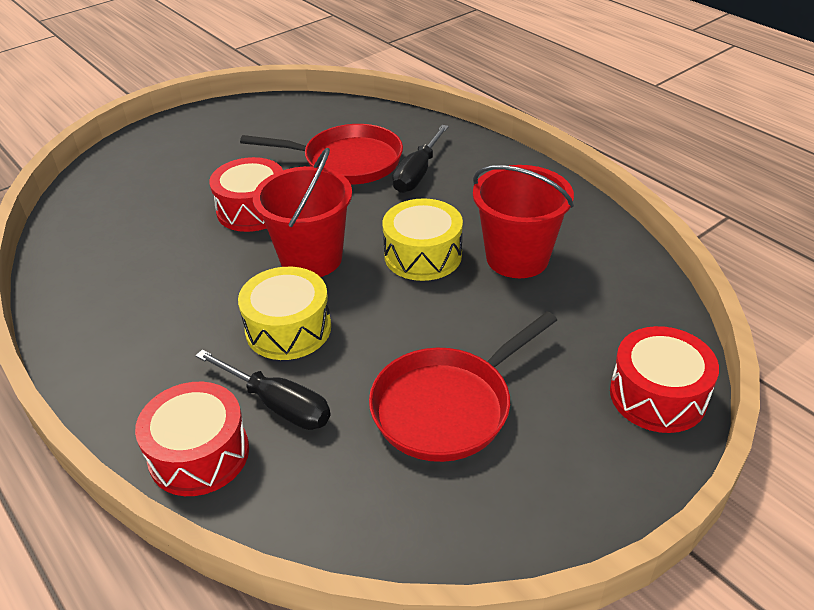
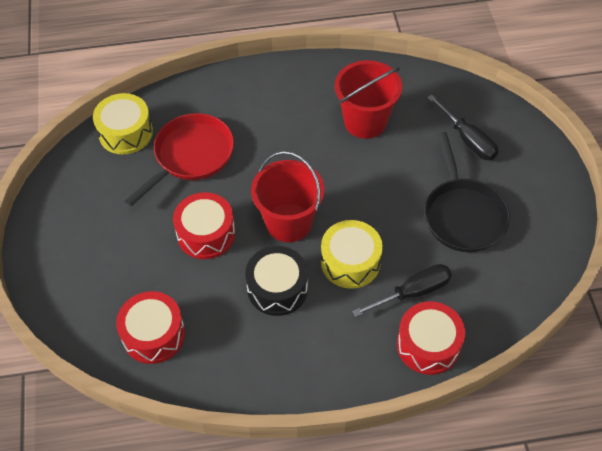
camera: 60 degrees left, 15 degrees up
red pan [369,311,557,462] -> black pan [424,132,510,252]
yellow drum [382,198,463,281] -> yellow drum moved to [93,93,153,154]
black screwdriver [392,125,449,193] -> black screwdriver moved to [427,95,498,160]
red drum [610,326,719,433] -> red drum moved to [116,291,185,364]
none -> black drum [245,246,308,316]

